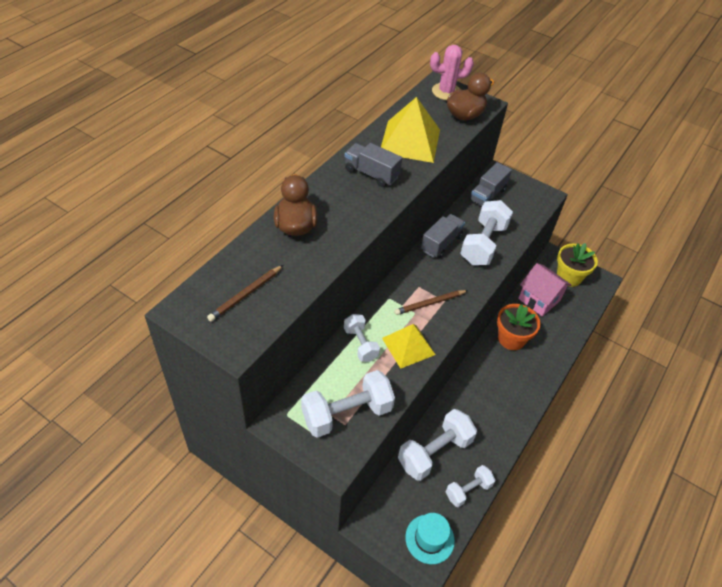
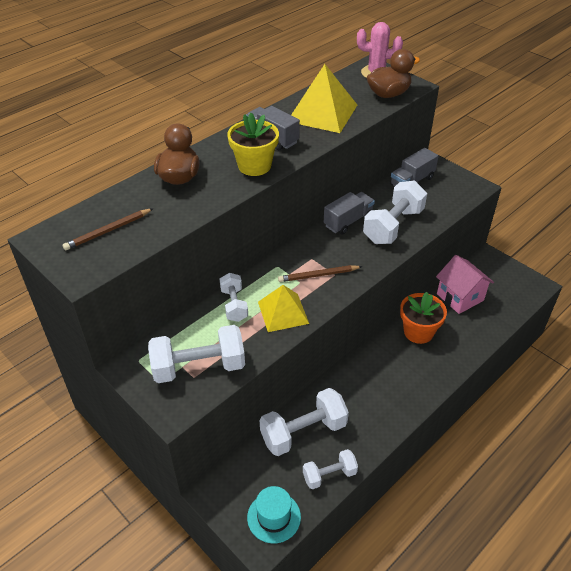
camera: 15 degrees right, 5 degrees down
yellow flower pot [557,243,598,287] -> yellow flower pot moved to [227,113,279,176]

